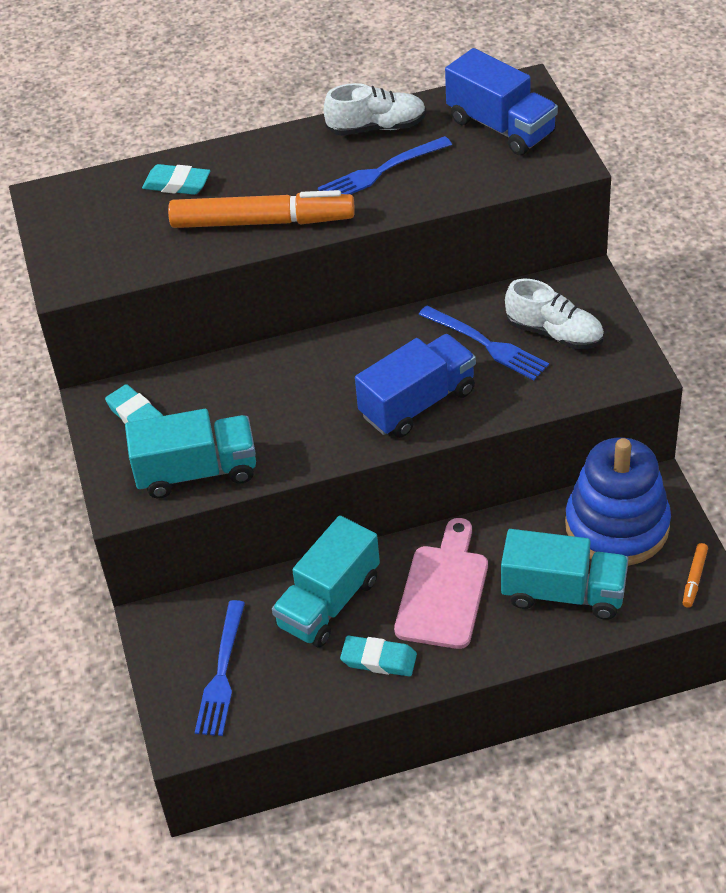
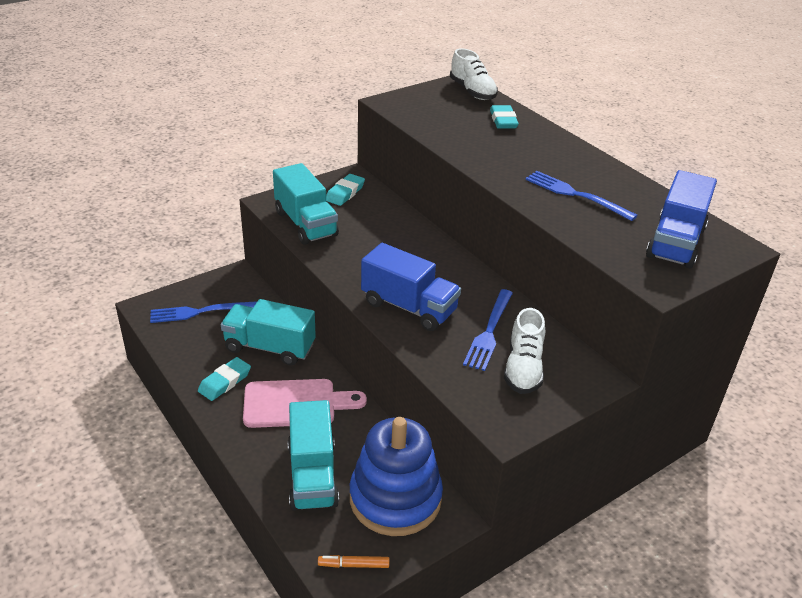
camera: 65 degrees right, 10 degrees down
orange marker [168,190,355,228] -> none
white shoe [324,83,426,136] -> white shoe moved to [450,48,498,100]
turquoise eraser [340,636,417,676] -> turquoise eraser turned 45 degrees clockwise [198,357,251,401]

